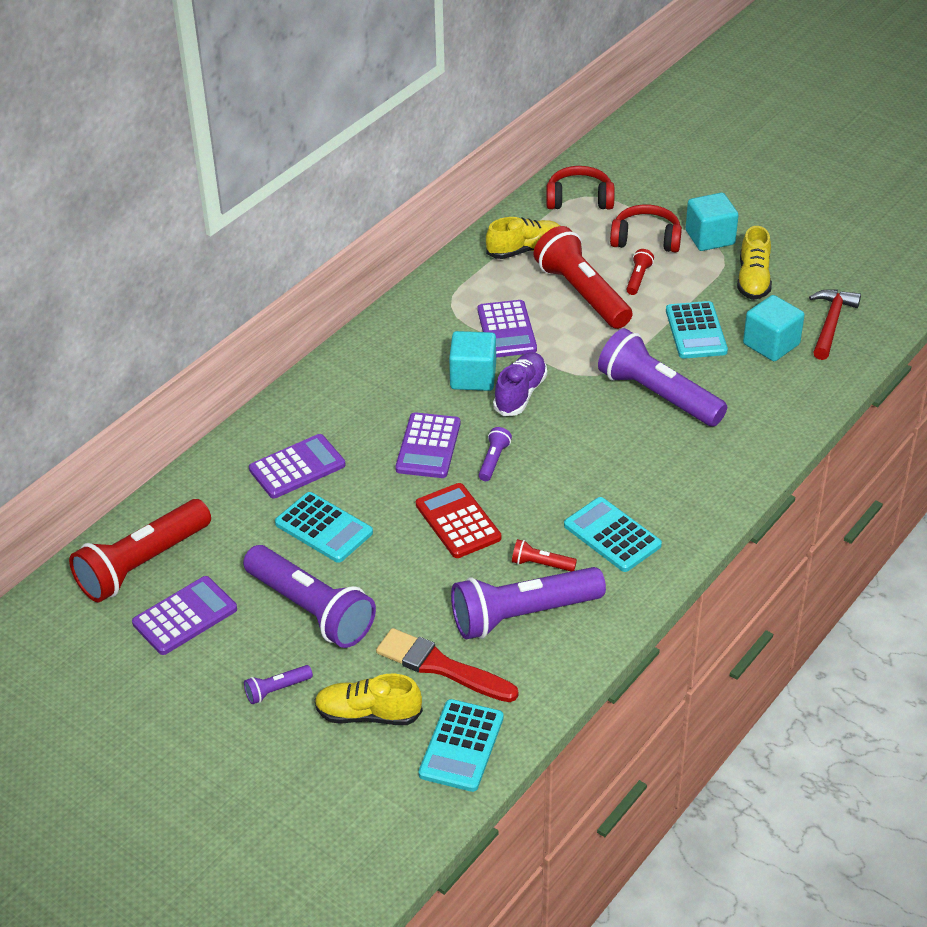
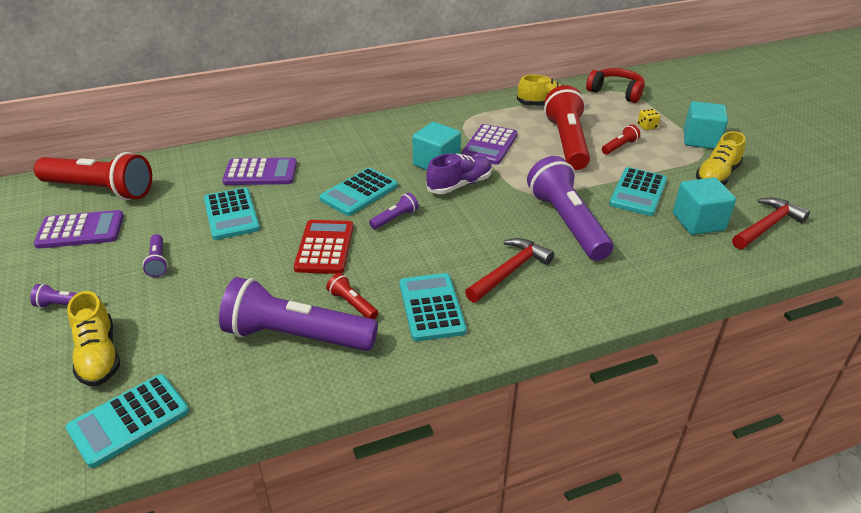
camera: 30 degrees right, 5 degrees down
red flashlight [69,499,211,602] -> red flashlight turned 150 degrees counterclockwise [34,152,152,200]
purple flashlight [243,545,376,648] -> purple flashlight [142,234,168,277], size x0.43
yellow shoe [314,674,423,725] -> yellow shoe turned 150 degrees counterclockwise [67,291,120,386]
red brush [376,628,518,702] -> none
purple calculator [395,412,460,478] -> turquoise calculator [319,168,398,216]
red headphones [610,205,682,252] -> yellow dice [638,109,660,130]
none -> red hammer [465,238,554,303]

